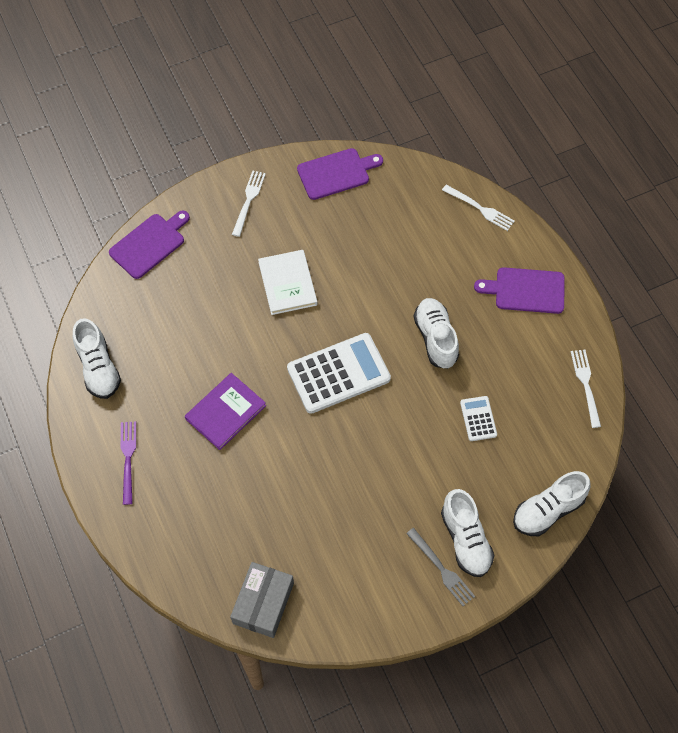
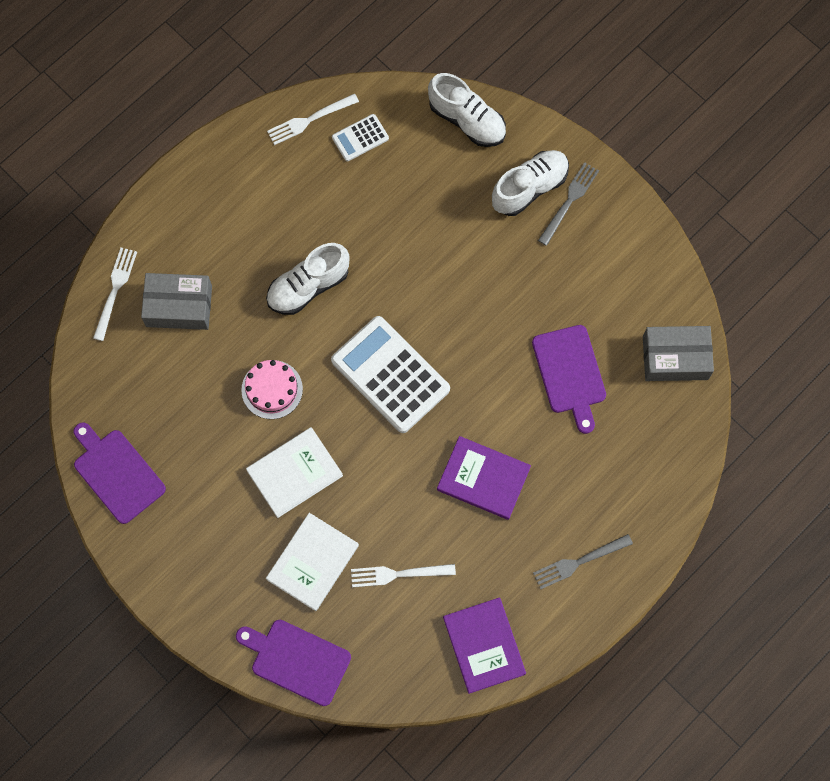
camera: 110 degrees left, 10 degrees up
white shoe [73,318,121,399] -> purple book [443,598,526,694]
purple fork [120,421,136,505] -> grey fork [533,534,633,589]
white fork [232,171,266,237] -> white fork moved to [351,564,456,587]
white calculator [460,396,497,441] -> white calculator moved to [332,114,389,161]
purple cutting board [474,267,565,314] -> purple cutting board moved to [532,325,606,434]
none -> grey box [141,273,212,330]
none -> pink cake [241,360,303,419]
none -> white book [266,513,359,611]

